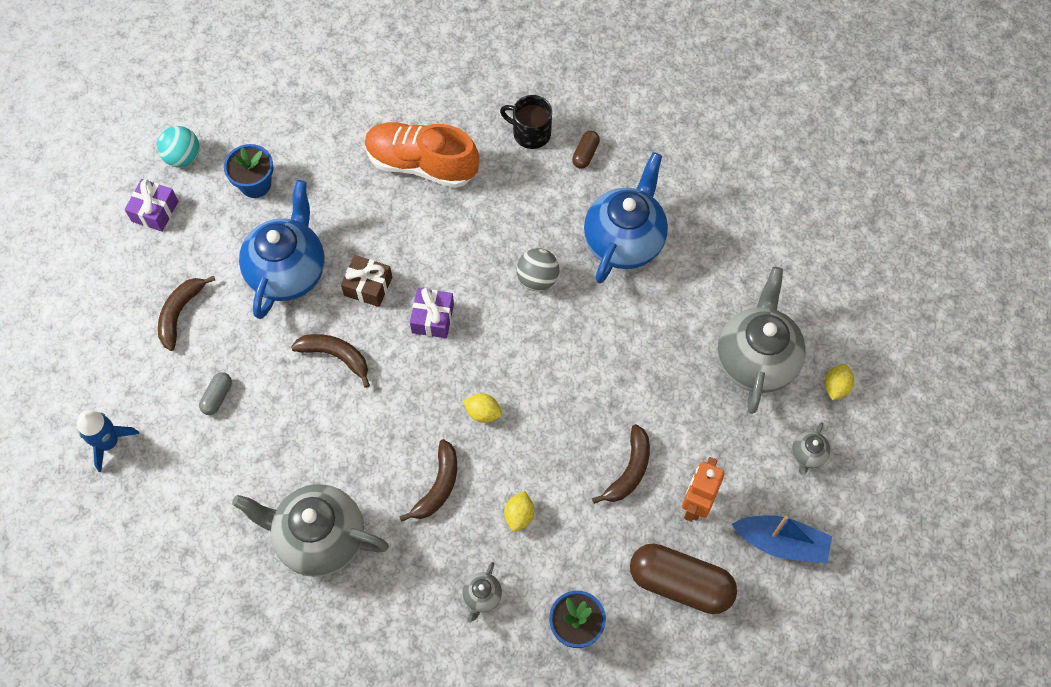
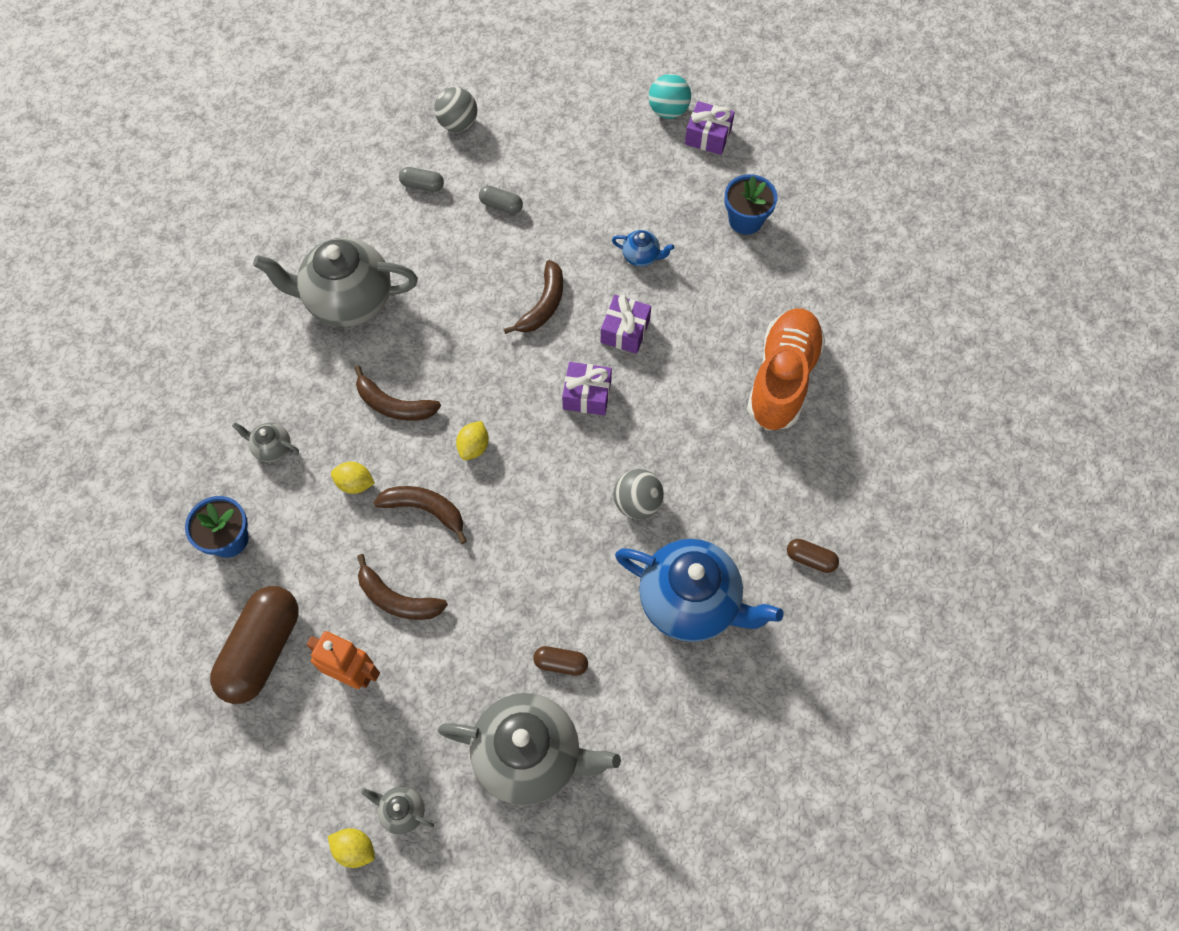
camera: 90 degrees right, 0 degrees up
blue rocket [77,410,139,472] -> grey ball [434,87,477,132]
turquoise ball [157,126,200,168] -> turquoise ball moved to [649,74,691,119]
brown banana [158,276,215,351] -> brown banana moved to [373,486,467,544]
grey teapot [232,484,389,577] -> grey teapot turned 105 degrees counterclockwise [253,237,418,327]
blue teapot [239,180,325,319] -> blue teapot [612,230,675,267], size x0.43
brown gift [341,255,392,307] -> purple gift [601,295,651,354]
black mug [500,95,552,149] -> none
blue boat [732,515,832,563] -> none
yellow lemon [825,364,854,400] -> yellow lemon moved to [328,828,375,868]
none -> grey capsule [399,167,444,192]
none -> brown capsule [533,646,588,676]

